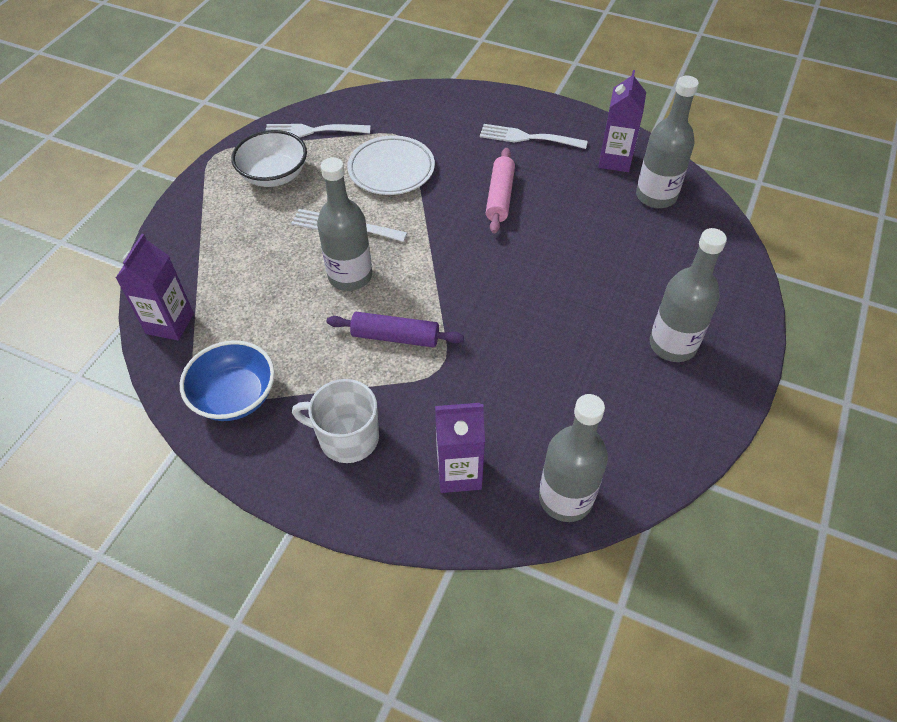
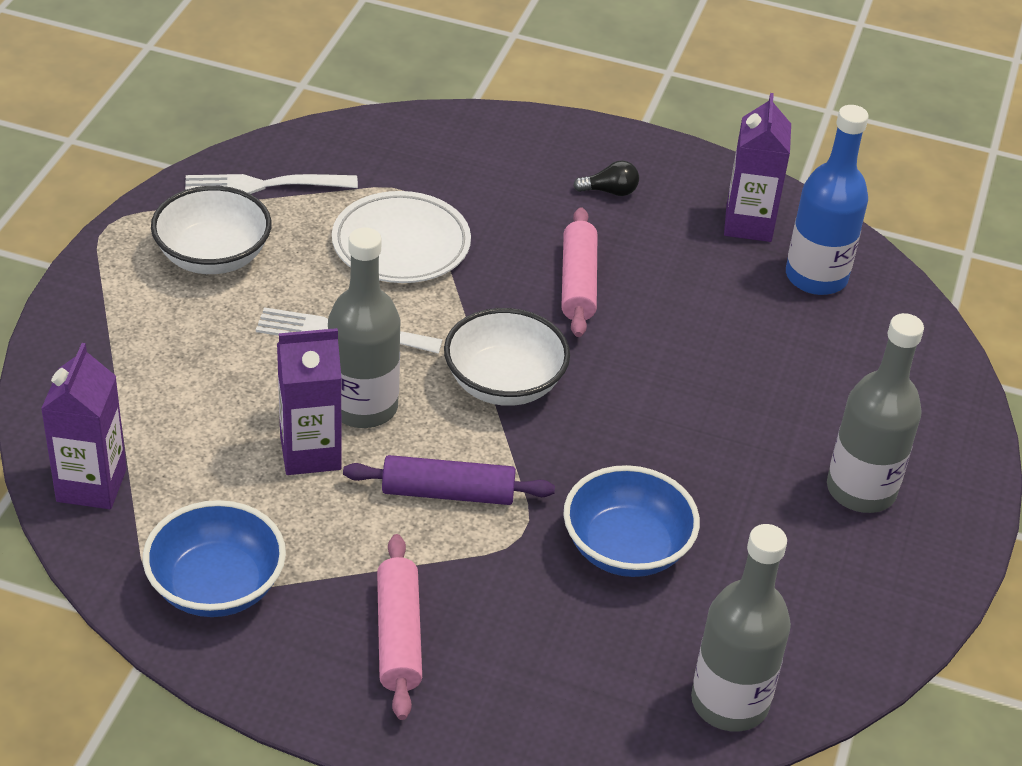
camera: 10 degrees left, 10 degrees down
white mug [292,379,379,463] -> pink rolling pin [377,534,422,720]
purple carton [435,403,485,493] -> purple carton moved to [277,328,341,475]
white fork [480,124,588,149] -> black light bulb [573,160,639,196]
grey bottle [636,76,699,208] -> blue bottle [786,105,869,295]
none -> white bowl [444,308,570,406]
none -> blue bowl [563,465,700,577]

